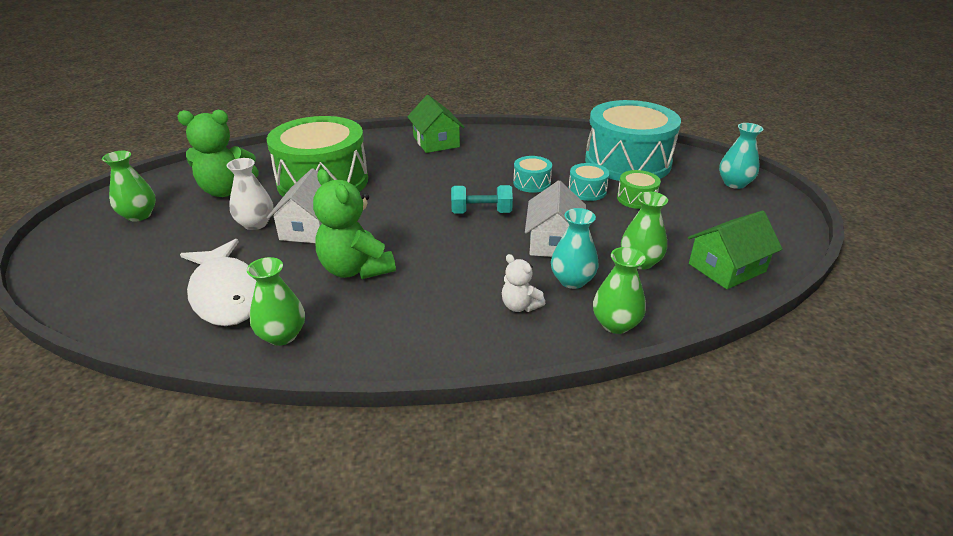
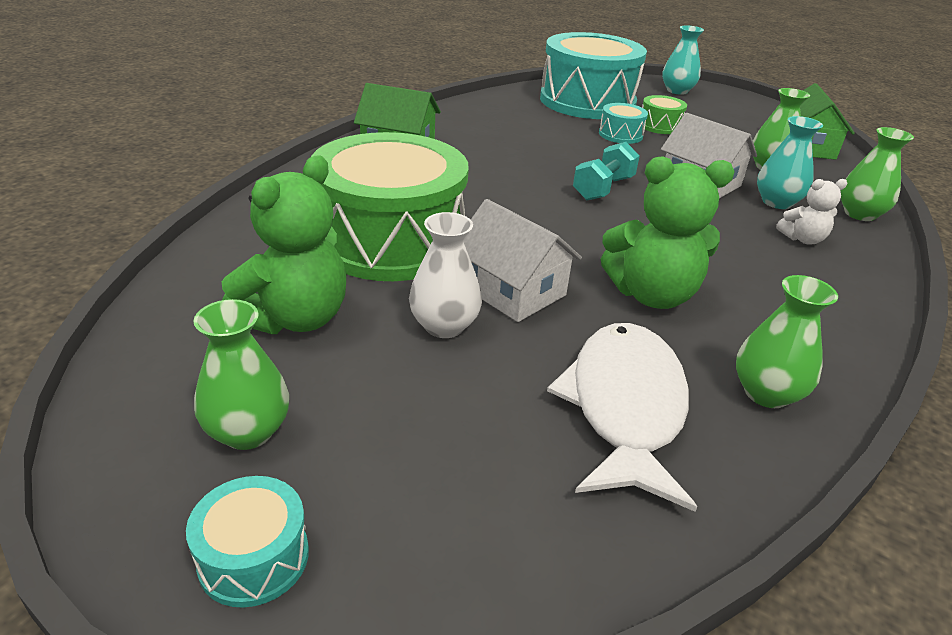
camera: 55 degrees left, 0 degrees up
white fish [180,239,256,326] -> white fish turned 90 degrees counterclockwise [547,323,697,512]
turquoise drum [513,156,552,193] -> turquoise drum moved to [186,476,309,608]

